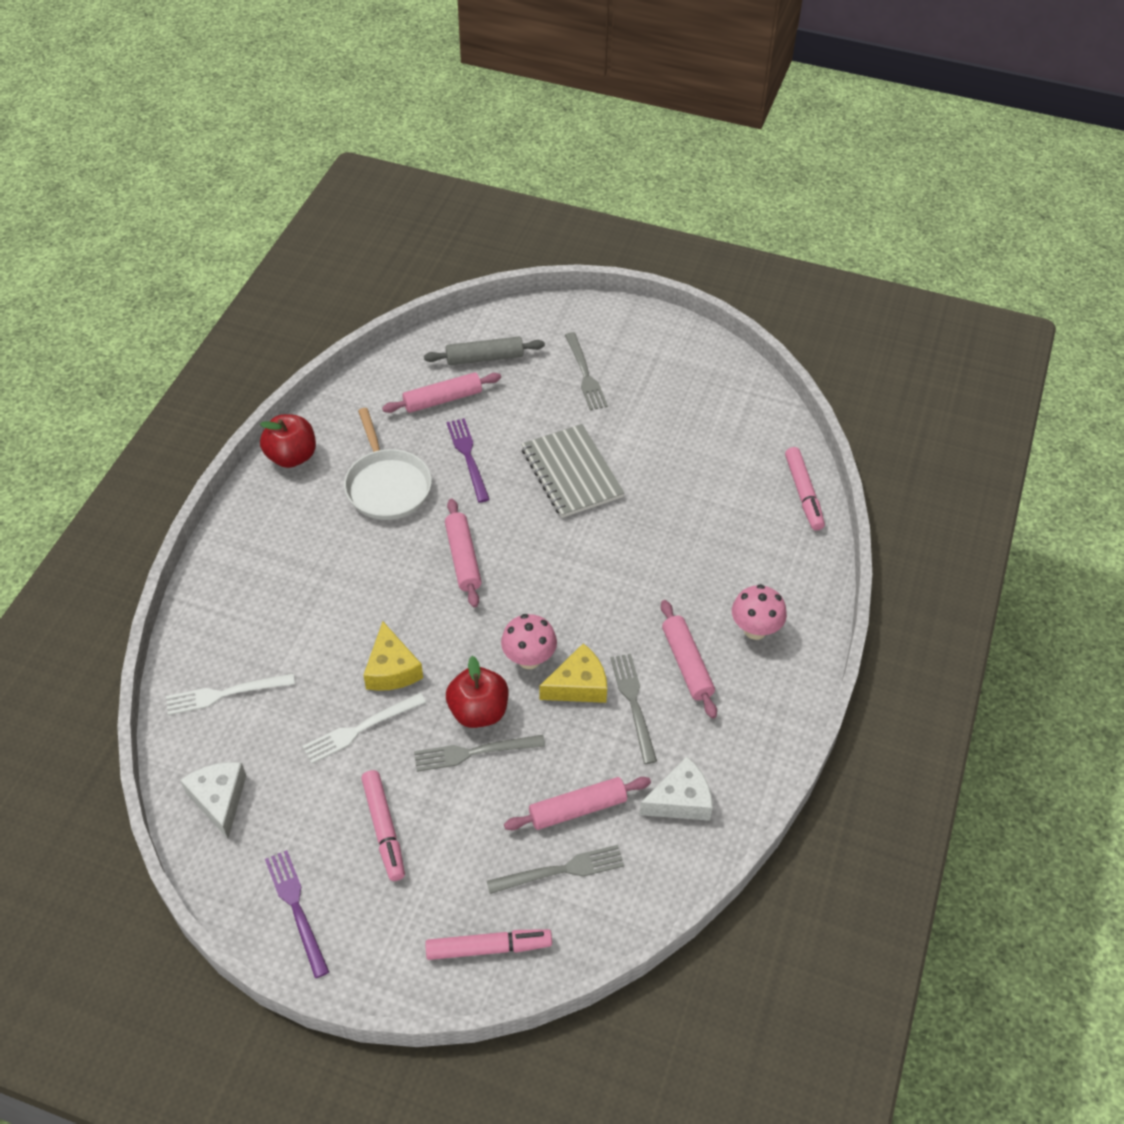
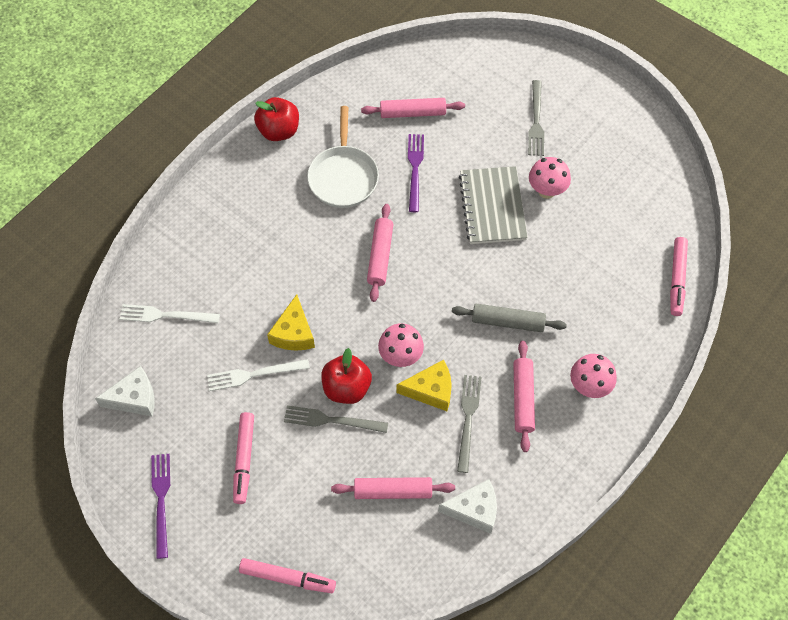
camera: 20 degrees right, 10 degrees up
white cheese [180,762,246,839] -> white cheese turned 75 degrees clockwise [95,366,155,416]
grey rolling pin [424,337,545,365] -> grey rolling pin moved to [452,304,567,332]
grey fork [487,845,624,894] -> none
none -> pink mushroom [529,157,571,199]

